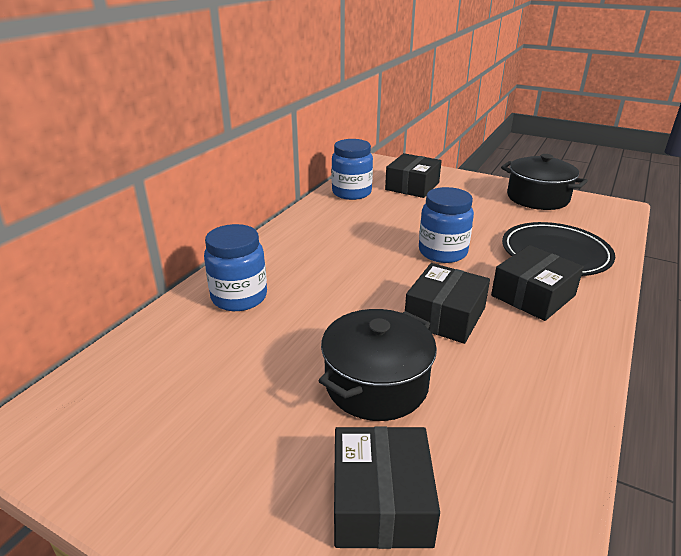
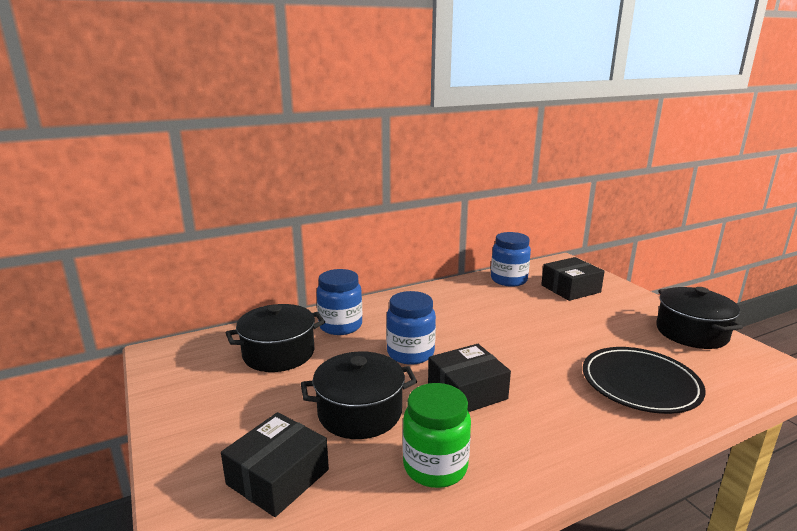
camera: 35 degrees right, 10 degrees down
blue jar [419,187,474,263] -> blue jar moved to [386,291,436,364]
black box [491,245,584,321] -> none
none -> black pot [226,304,325,372]
none -> green jar [403,383,471,488]

